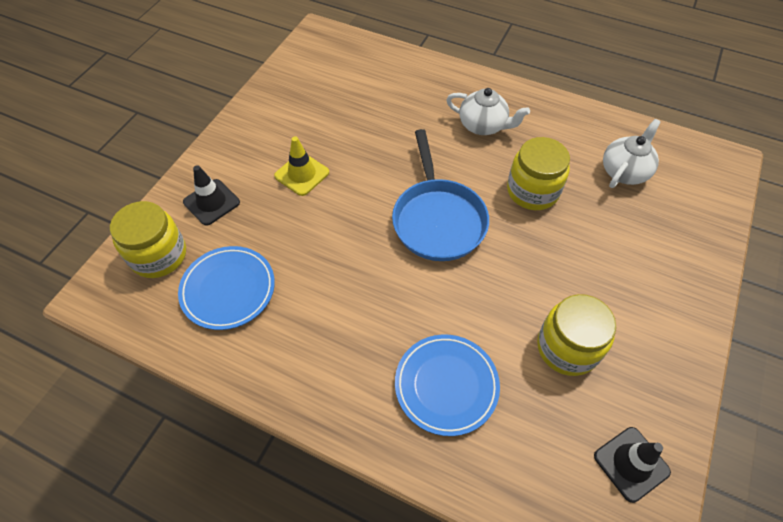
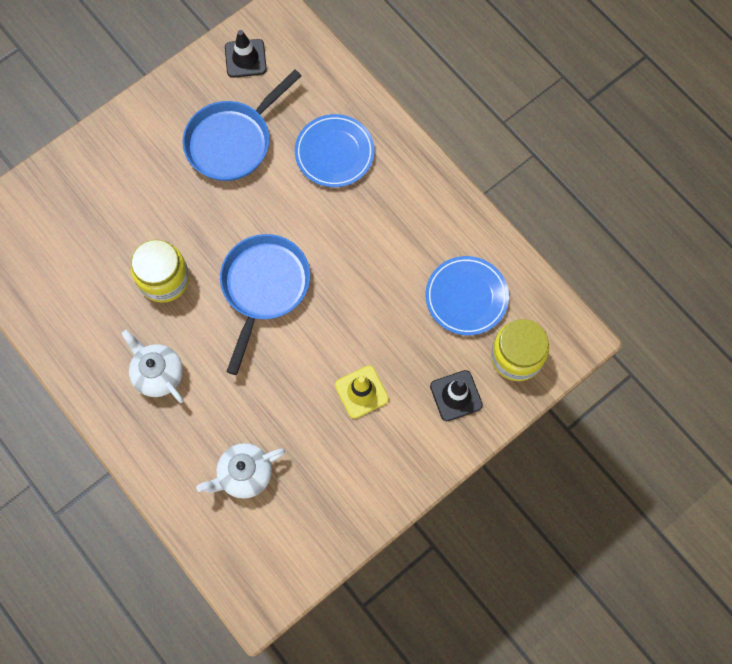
camera: 155 degrees left, 15 degrees up
yellow jar [537,294,616,376] -> blue pan [183,69,302,181]
white teapot [603,119,660,188] -> white teapot moved to [196,443,285,499]

